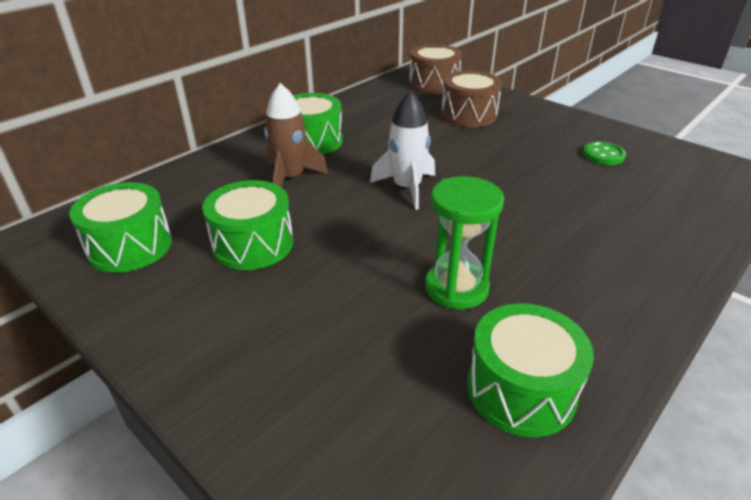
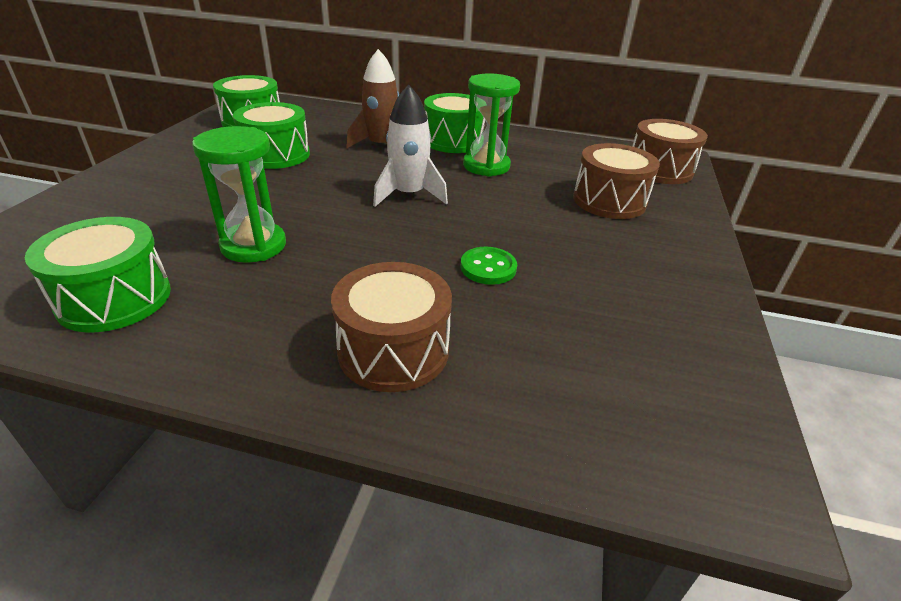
camera: 60 degrees right, 0 degrees up
green button [583,142,626,165] -> green button moved to [461,247,517,285]
none -> brown drum [331,262,452,392]
none -> green hourglass [463,74,520,177]

